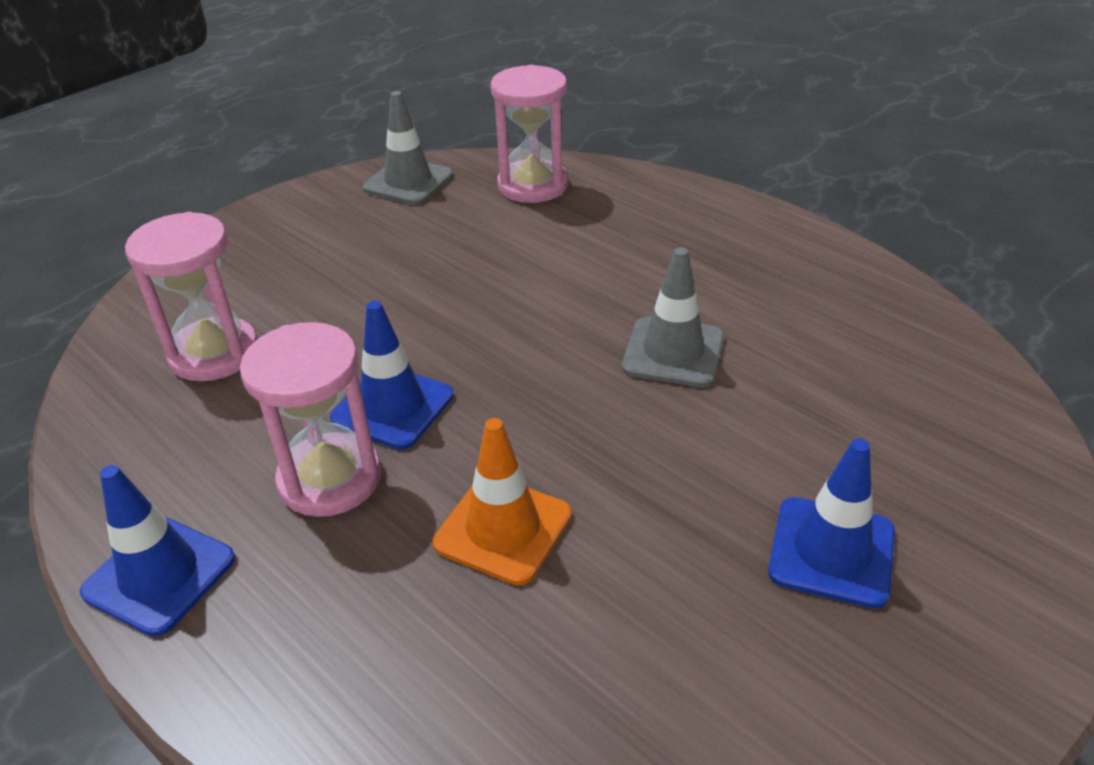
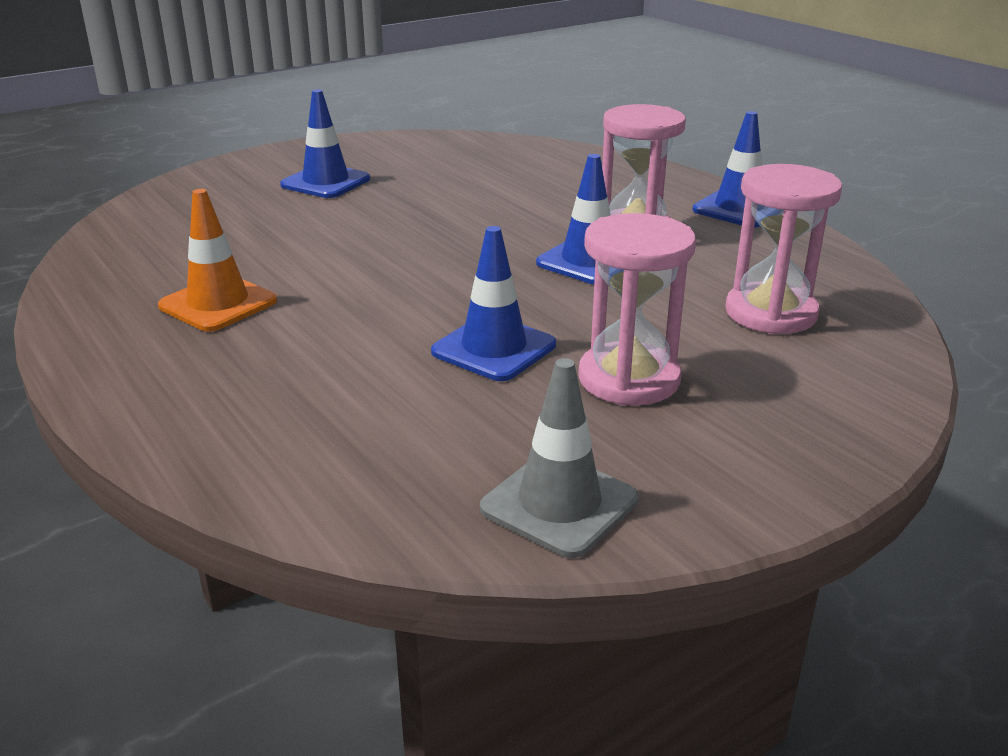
camera: 170 degrees left, 10 degrees down
orange traffic cone [433,418,572,585] -> orange traffic cone moved to [158,189,277,332]
pink hourglass [491,65,568,203] -> pink hourglass moved to [578,213,696,405]
grey traffic cone [622,247,724,387] -> none
none -> blue traffic cone [431,226,556,381]

